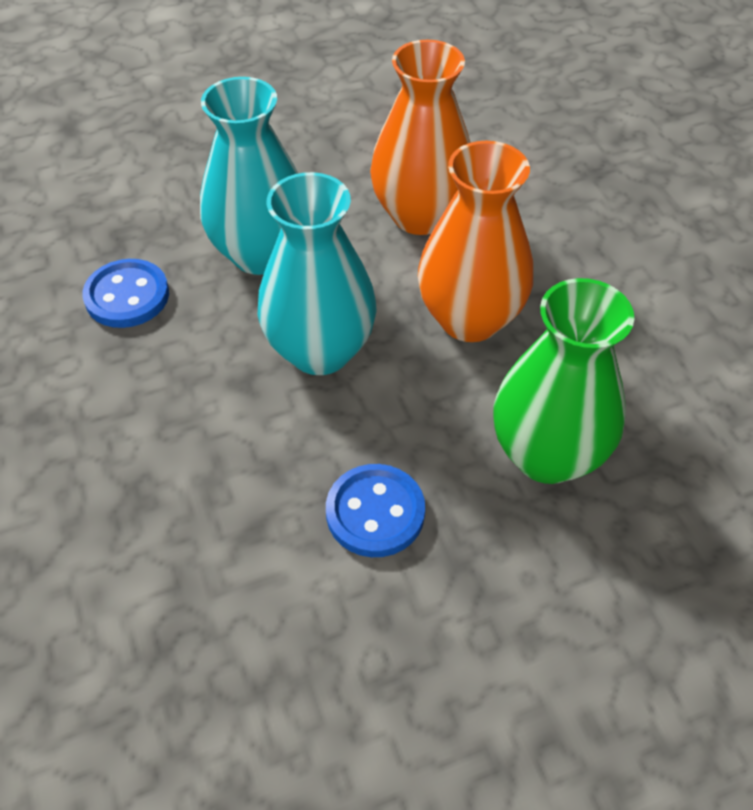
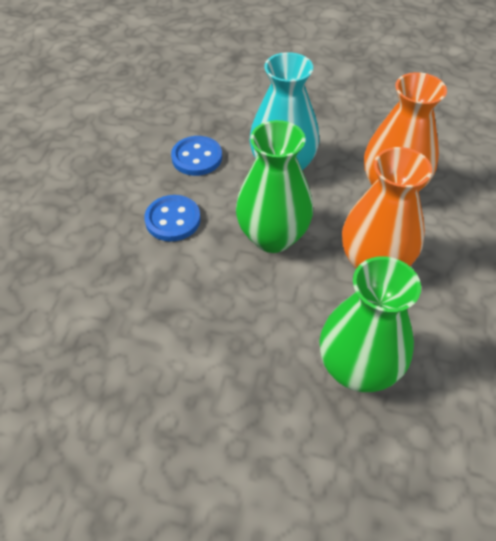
camera: 35 degrees right, 0 degrees up
turquoise vase [258,172,377,375] -> green vase [236,120,313,253]
blue button [326,464,425,557] -> blue button moved to [144,195,201,242]

